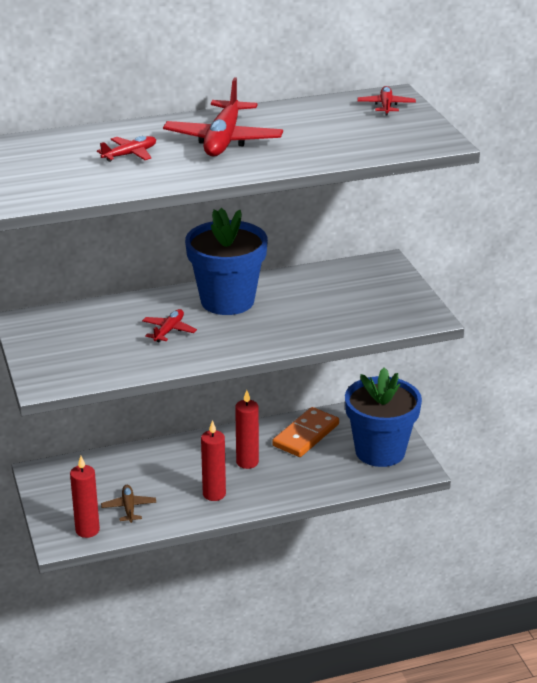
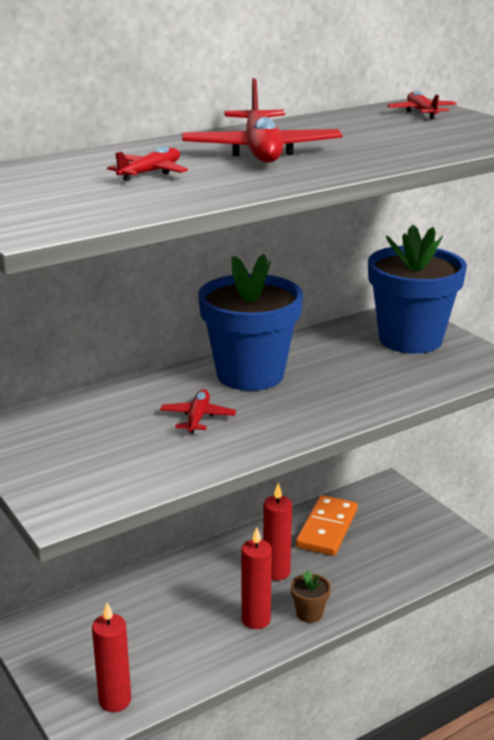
camera: 15 degrees left, 5 degrees down
brown plane [101,485,156,523] -> none
blue flower pot [345,367,422,467] -> blue flower pot moved to [368,225,467,354]
none -> brown flower pot [291,570,331,623]

